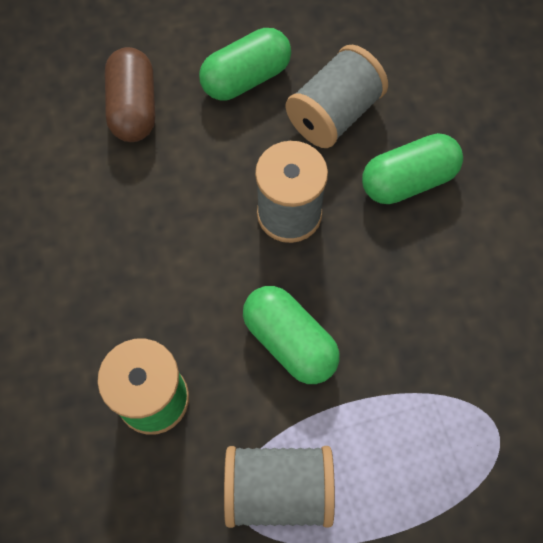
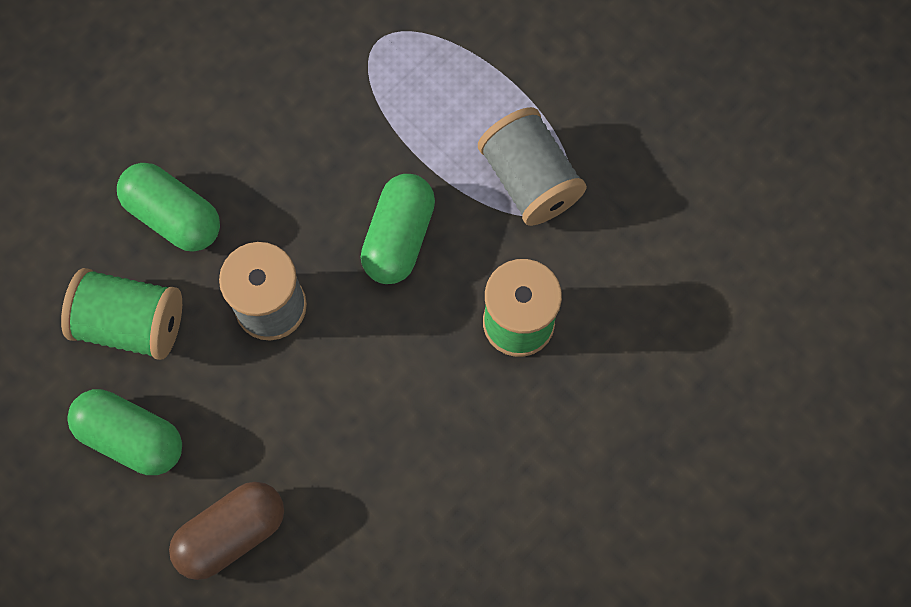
camera: 120 degrees left, 5 degrees up
grey spool [286,45,388,148] -> green spool [61,268,182,360]

